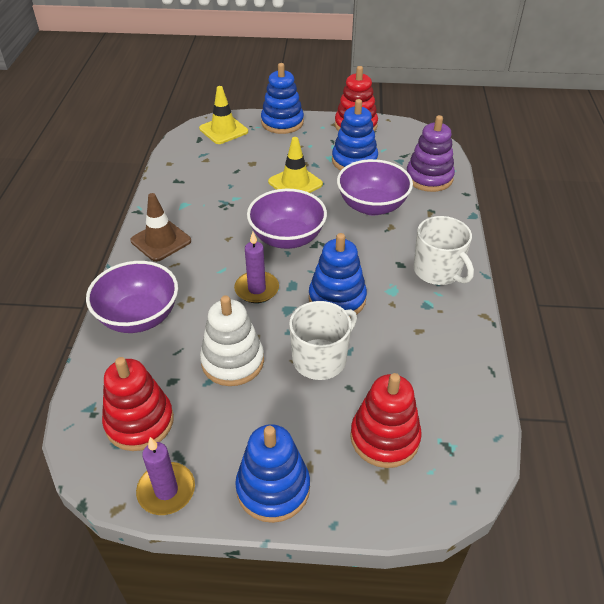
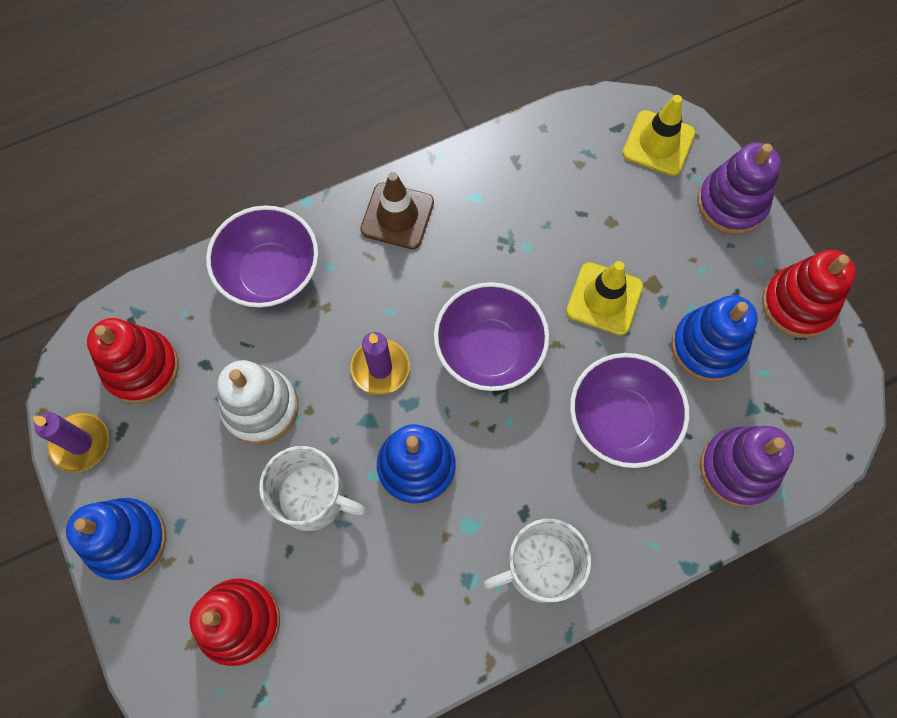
camera: 60 degrees right, 25 degrees up
blue stacking toy [261,63,304,134] -> purple stacking toy [698,142,781,235]
white mug [414,216,474,285] -> white mug turned 45 degrees clockwise [483,519,591,602]

